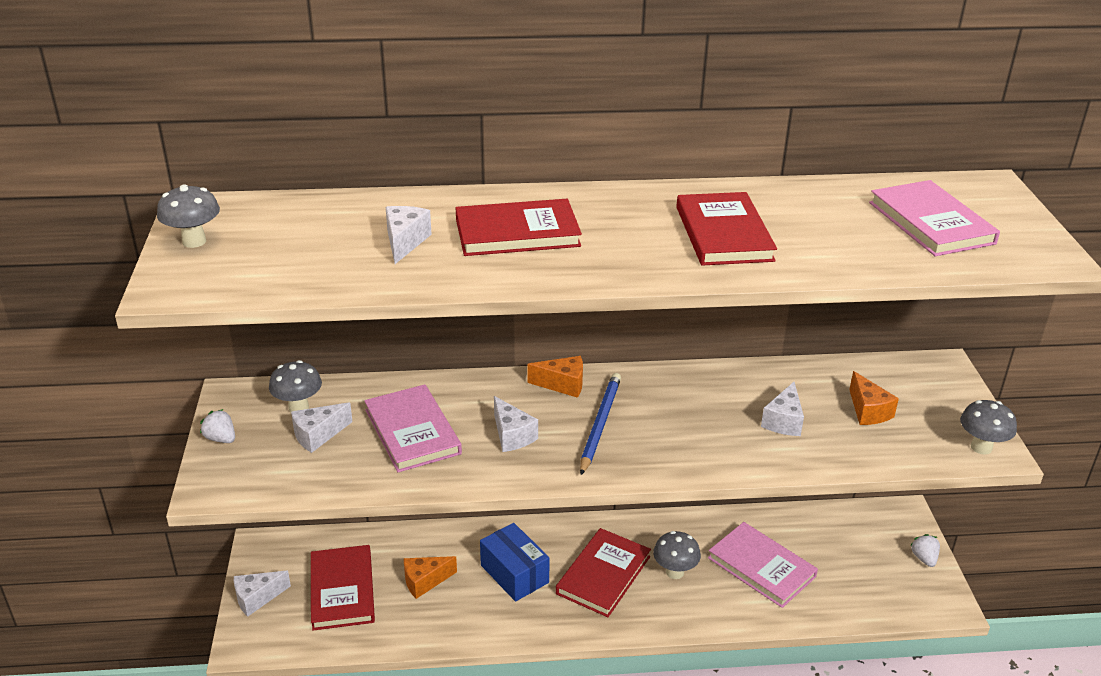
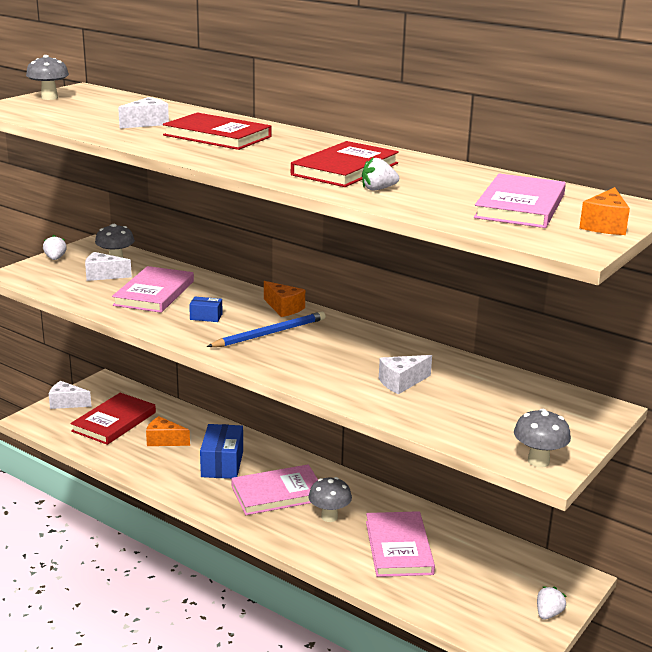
camera: 40 degrees right, 10 degrees down
white cheese [494,396,538,452] -> blue box [189,297,223,322]
red book [556,528,651,617] -> pink book [231,464,318,515]
orange cheese [849,371,899,425] -> orange cheese moved to [579,187,630,235]
none -> white strawberry [362,157,399,191]

